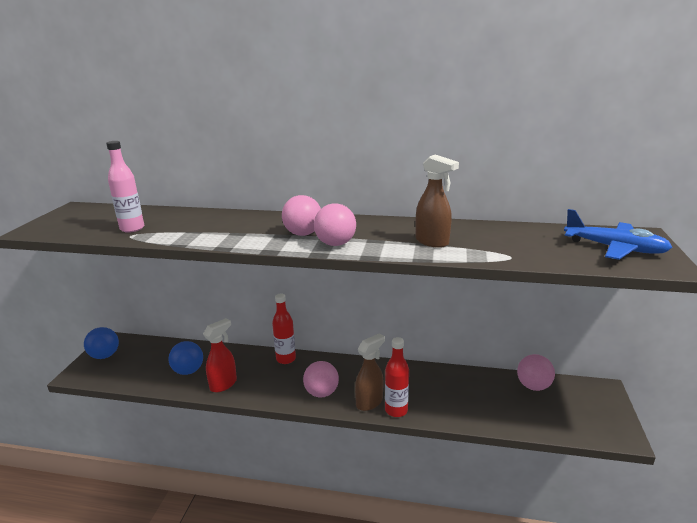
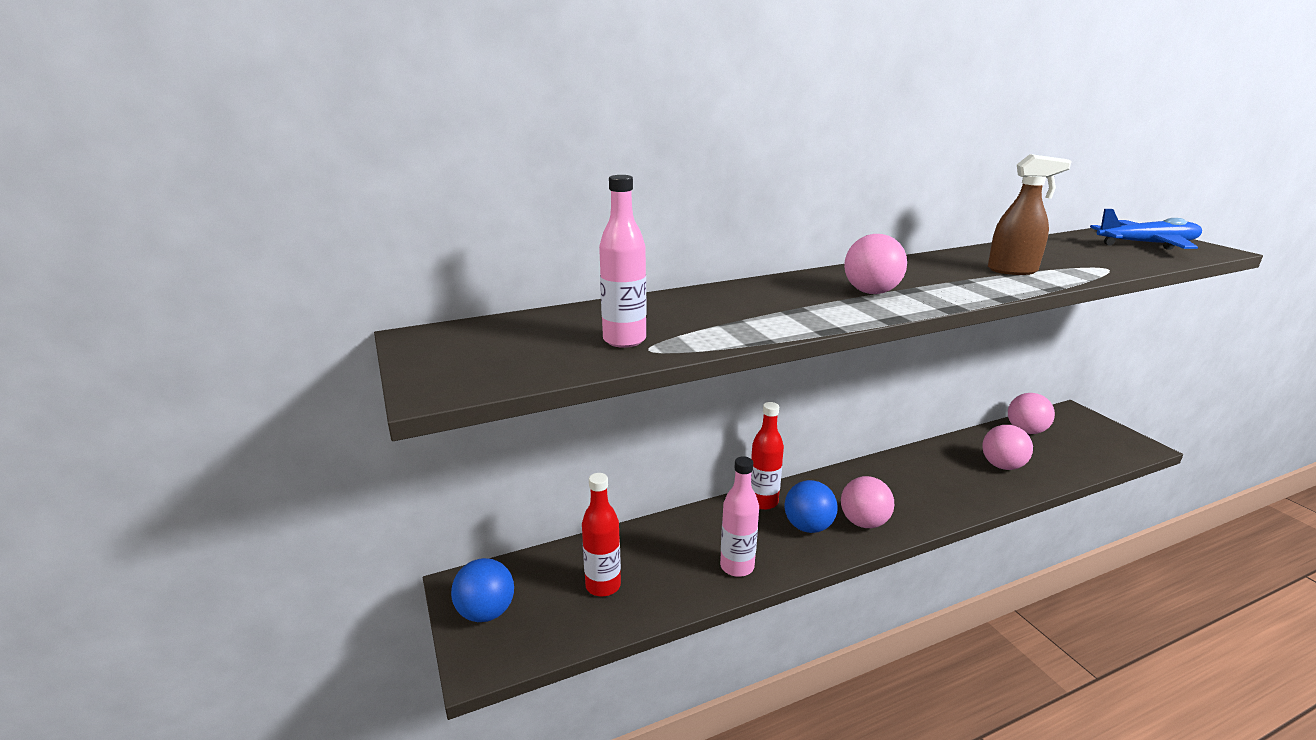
camera: 35 degrees left, 0 degrees up
blue ball [168,341,203,375] -> blue ball moved to [785,480,838,533]
red spray bottle [203,318,237,393] -> pink bottle [720,456,759,577]
pink ball [314,203,356,246] -> pink ball moved to [982,425,1033,470]
brown spray bottle [355,333,385,411] -> none
red bottle [385,337,409,417] -> red bottle moved to [582,473,621,597]

